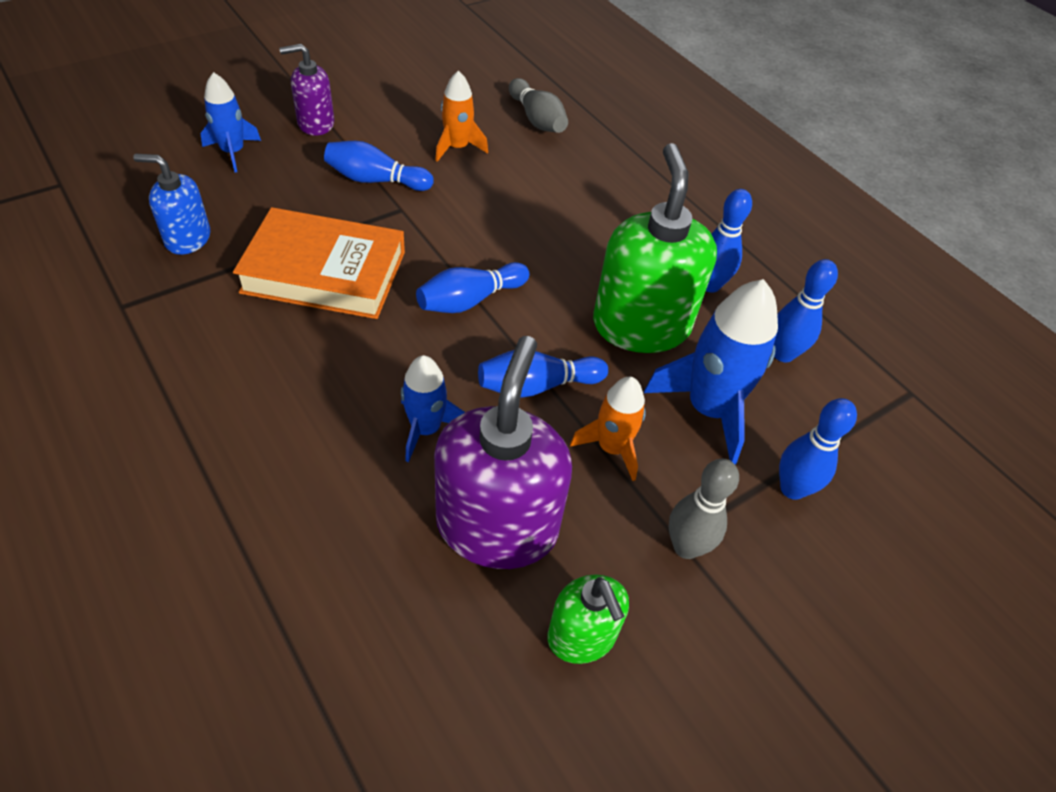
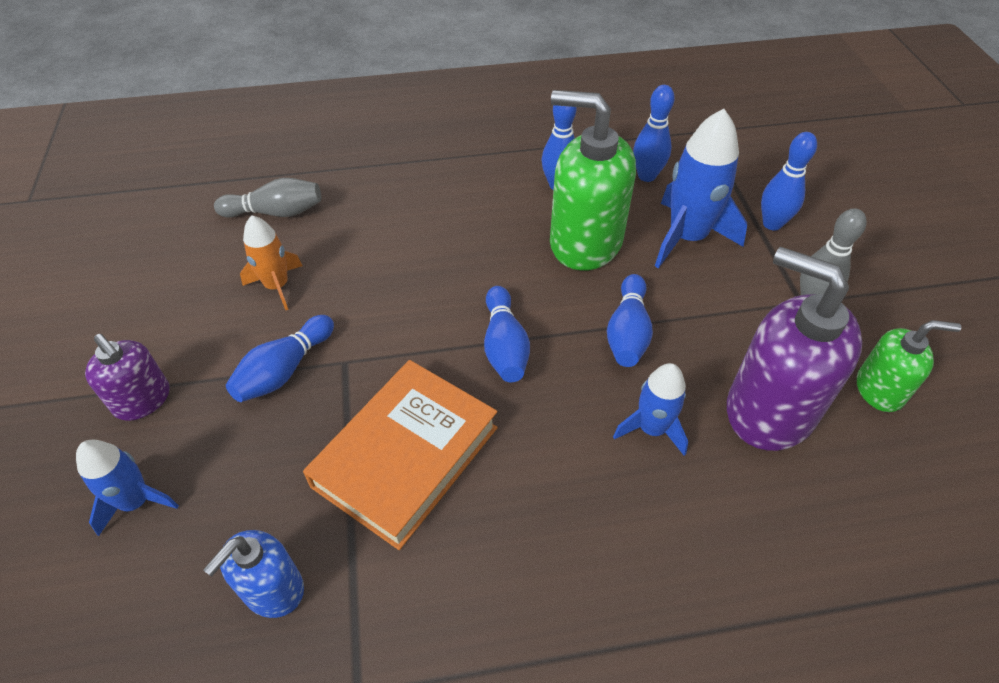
camera: 60 degrees left, 0 degrees up
purple soap dispenser [279,44,334,136] -> purple soap dispenser turned 60 degrees counterclockwise [85,334,170,421]
orange rocket [570,377,646,481] -> none

